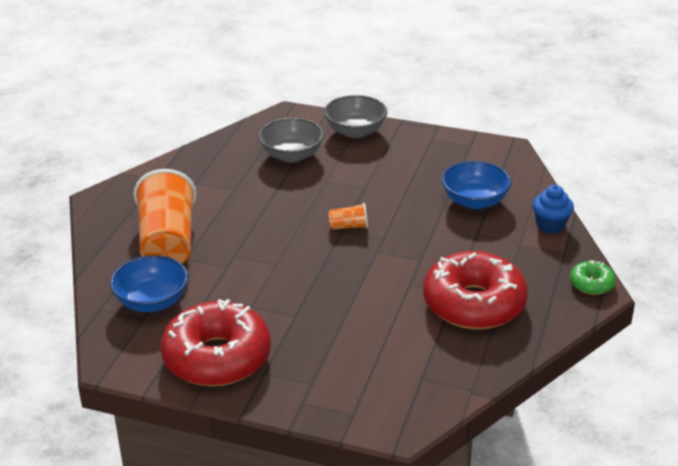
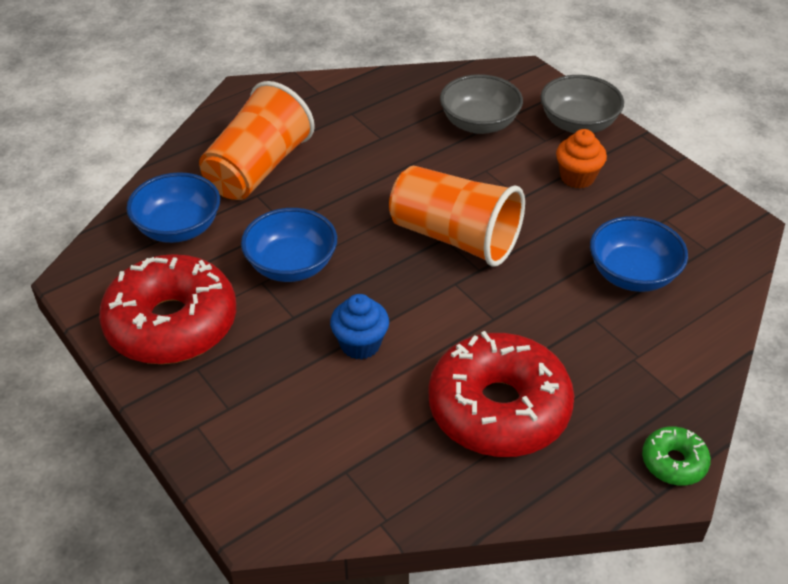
camera: 35 degrees right, 10 degrees up
orange cup [328,203,368,230] -> orange cup [389,166,525,267], size x2.43
blue cupcake [532,185,574,234] -> blue cupcake moved to [330,294,389,360]
none -> blue bowl [241,208,337,282]
none -> orange cupcake [556,129,607,189]

